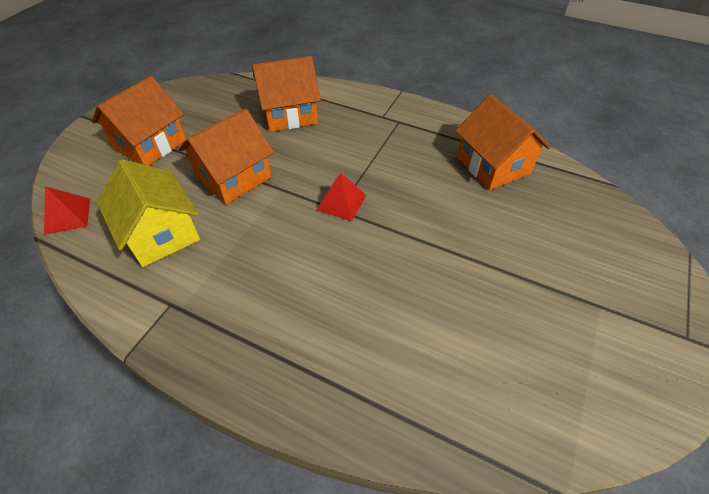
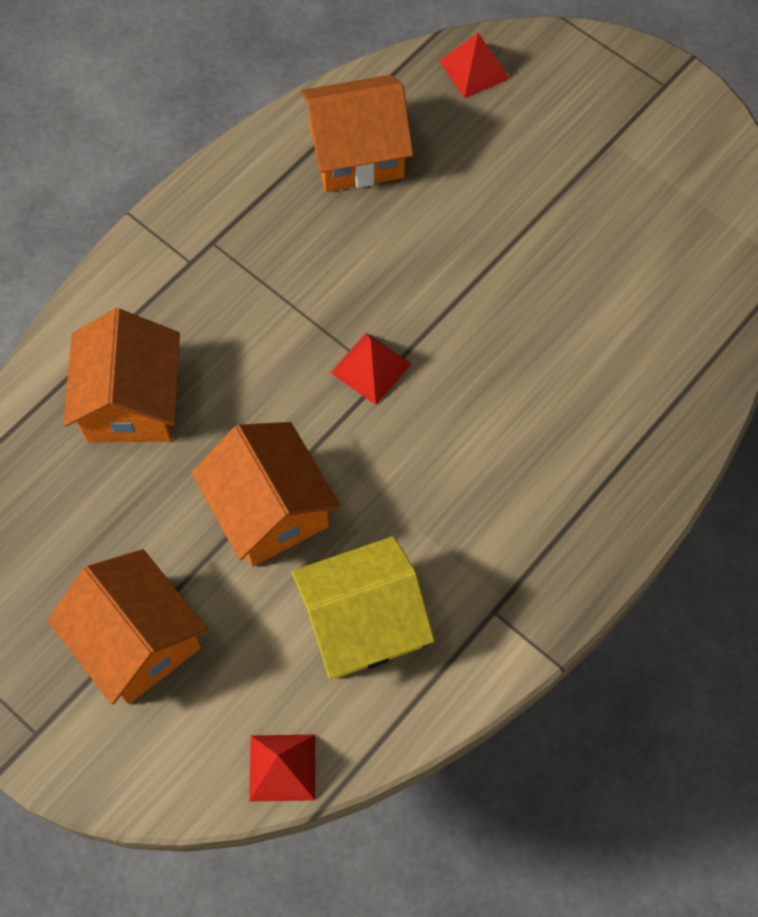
camera: 75 degrees left, 15 degrees up
none -> red pyramid [439,33,510,98]

